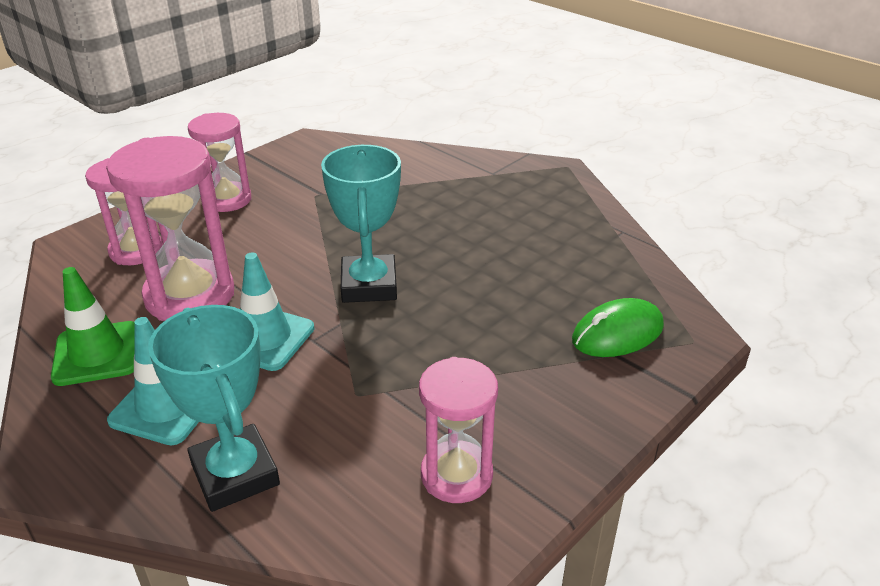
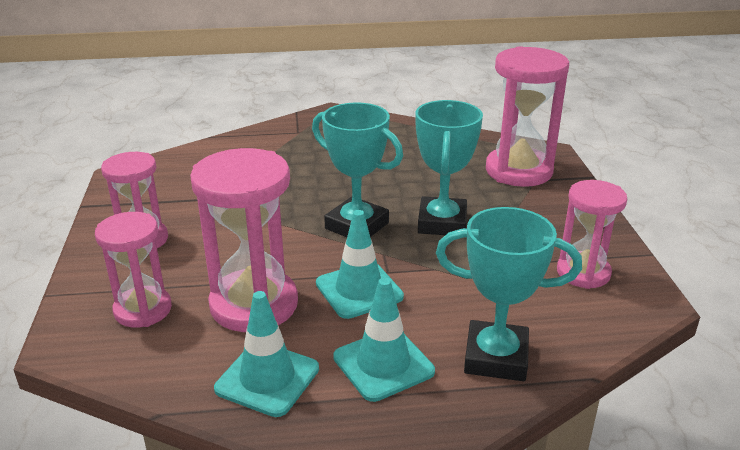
camera: 50 degrees left, 5 degrees down
green traffic cone [51,267,135,386] -> turquoise traffic cone [214,291,319,417]
green mouse [572,298,664,357] -> pink hourglass [486,46,569,187]
none -> turquoise trophy [415,100,483,235]

